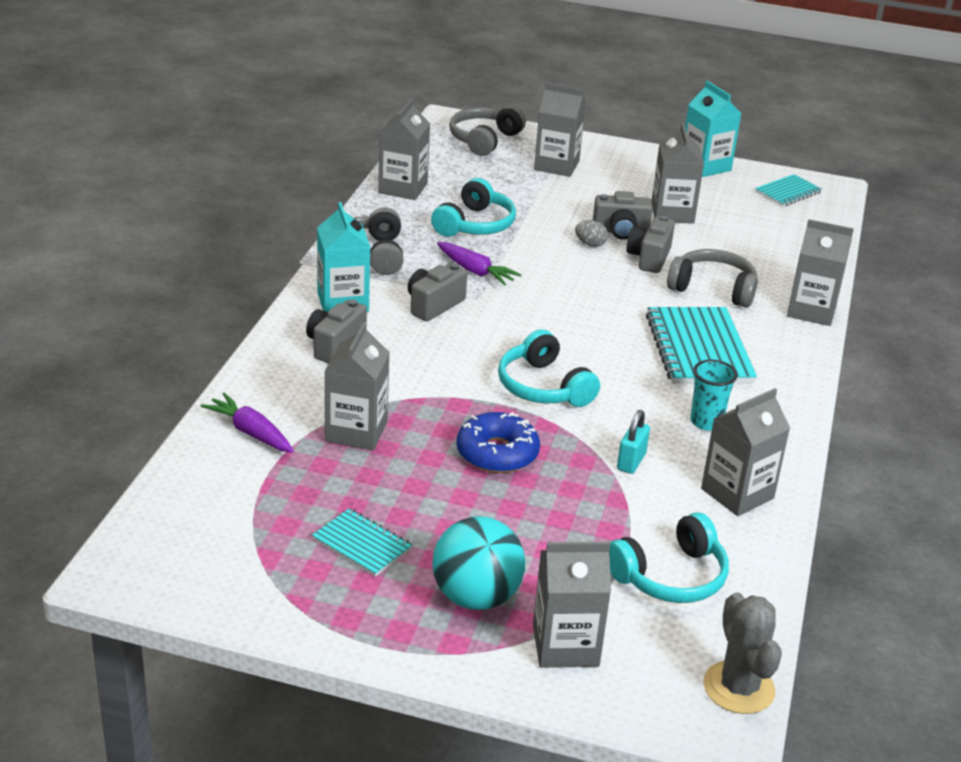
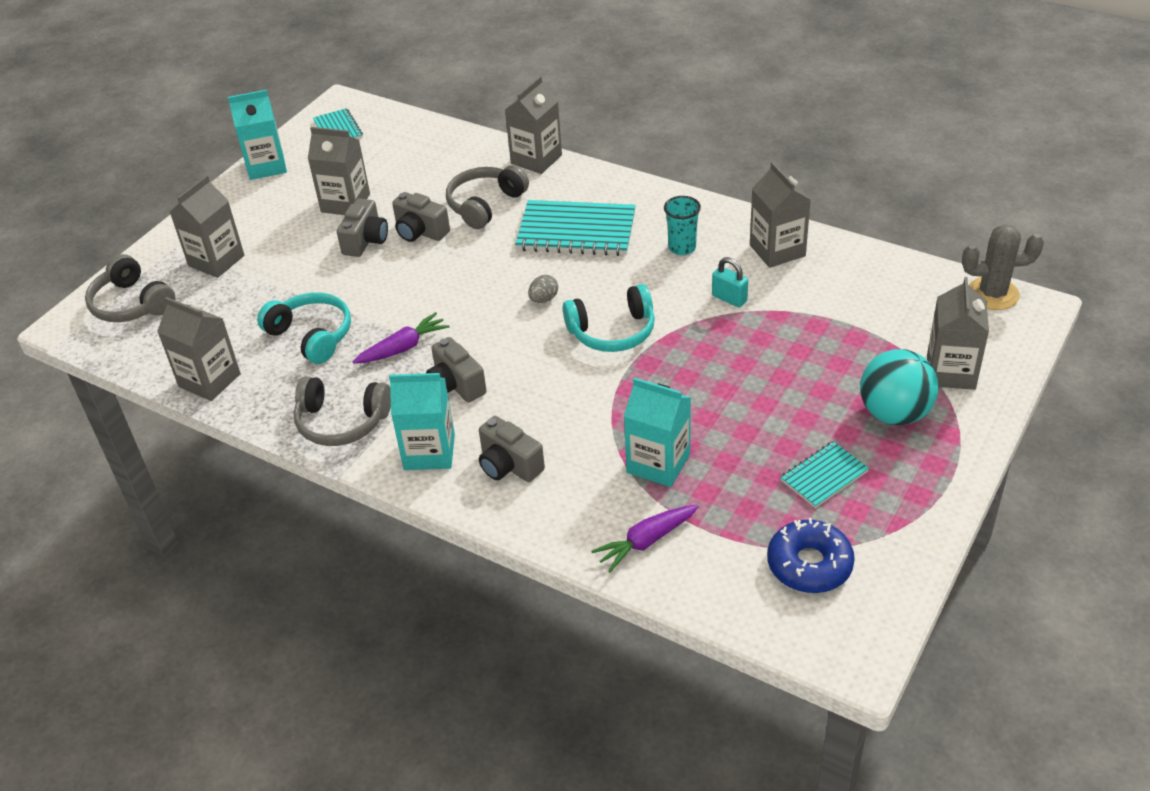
camera: 70 degrees left, 10 degrees up
grey carton [324,322,390,451] -> turquoise carton [624,377,691,487]
blue donut [457,412,540,473] -> blue donut moved to [767,518,855,593]
grey egg [575,220,608,247] -> grey egg moved to [528,275,558,303]
turquoise headphones [609,512,729,603] -> none

